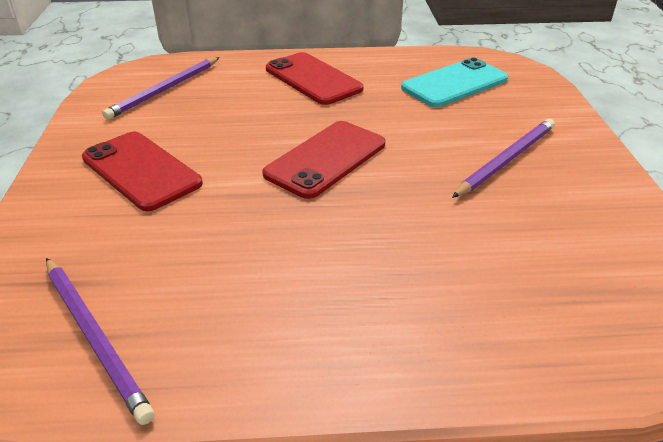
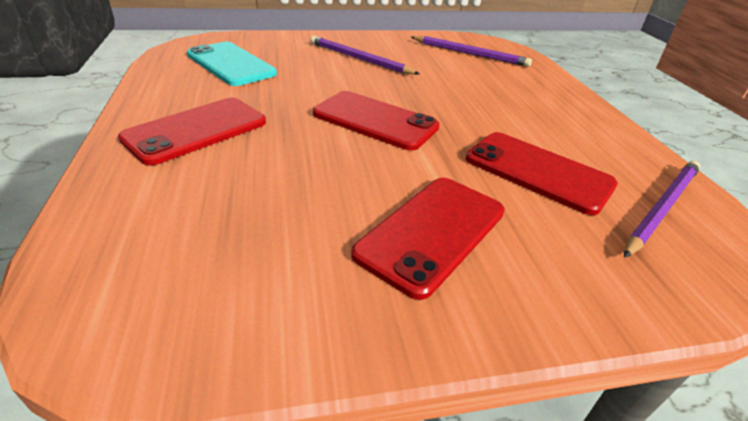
camera: 100 degrees left, 0 degrees up
purple pencil [102,57,220,120] -> purple pencil moved to [411,36,532,67]
none -> red phone [466,132,618,215]

